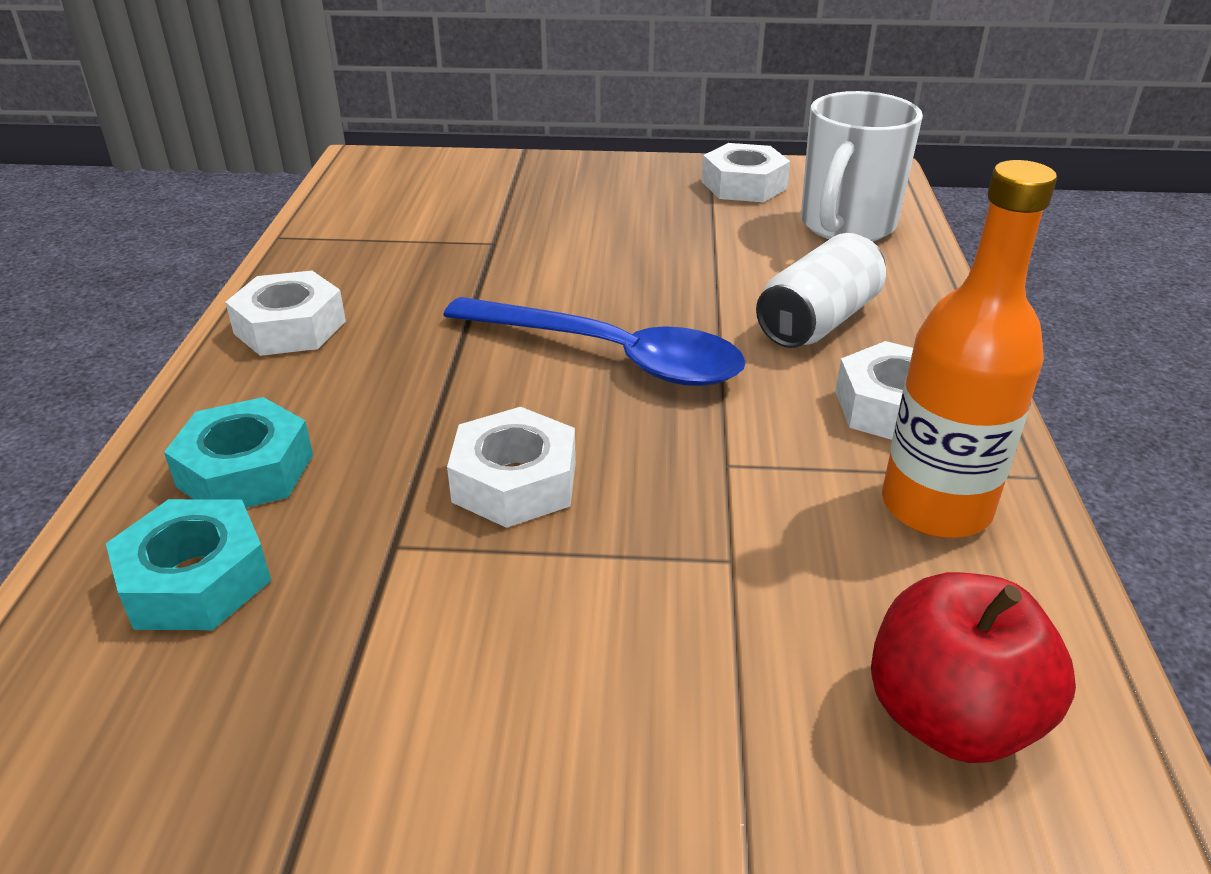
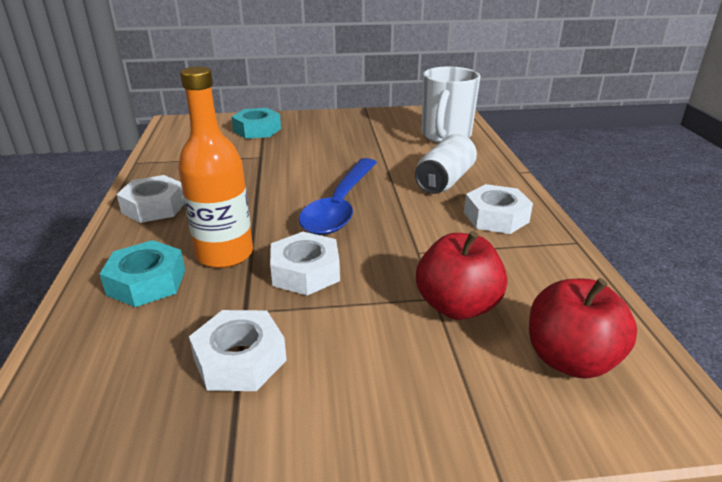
camera: 10 degrees left, 5 degrees down
turquoise nut [106,499,271,630] -> turquoise nut moved to [232,108,281,139]
blue spoon [443,297,746,386] -> blue spoon turned 90 degrees clockwise [299,158,377,235]
white nut [702,143,790,202] -> white nut moved to [189,310,287,391]
orange bottle [882,160,1057,538] -> orange bottle moved to [178,66,253,268]
none -> red apple [416,231,507,320]

